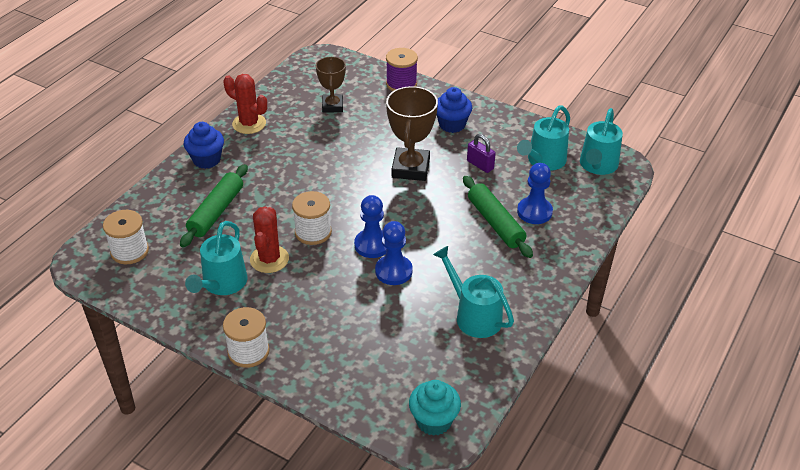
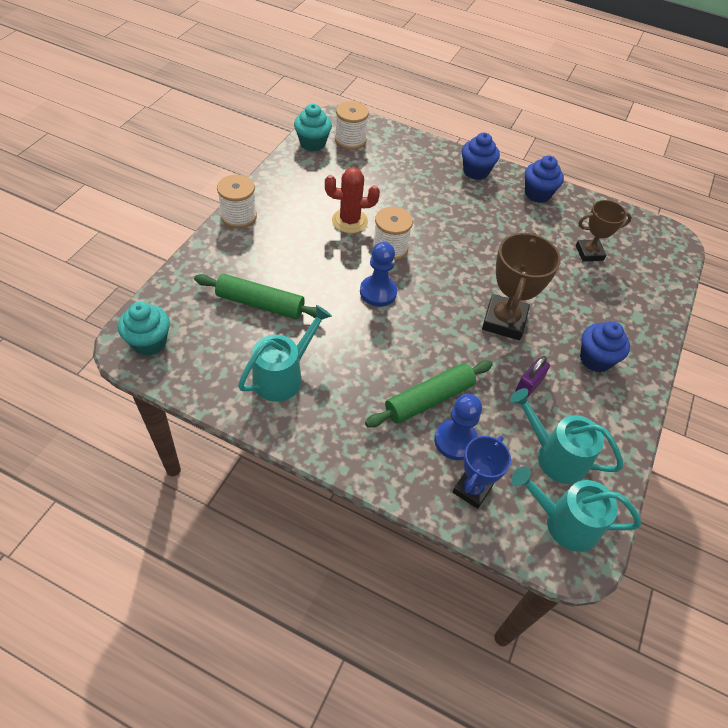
camera: 80 degrees right, 10 degrees up
green rolling pin [180,164,248,247] -> green rolling pin moved to [194,274,317,319]
turquoise watering can [185,221,248,295] -> none
red cactus [223,74,267,134] -> blue cupcake [525,155,564,203]
blue pawn [375,221,413,285] -> none
purple spool [386,48,418,91] -> none
brown trophy [386,86,438,181] -> brown trophy turned 75 degrees counterclockwise [482,232,561,340]
none -> turquoise cupcake [294,104,332,151]
none -> blue trophy [453,436,511,509]

